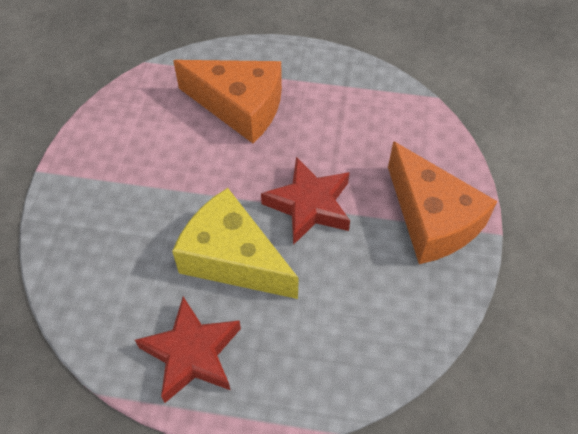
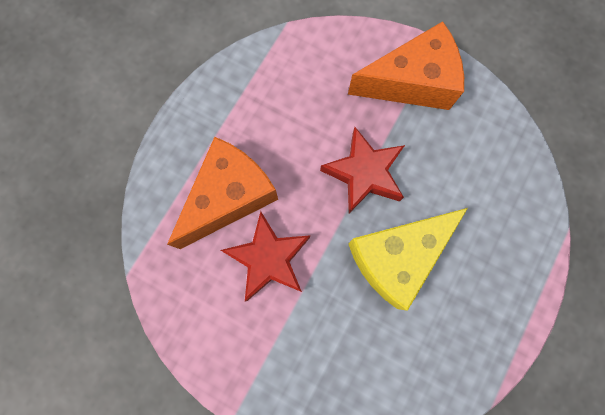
camera: 70 degrees left, 20 degrees up
red star [135,297,241,403] -> red star moved to [221,211,310,302]

